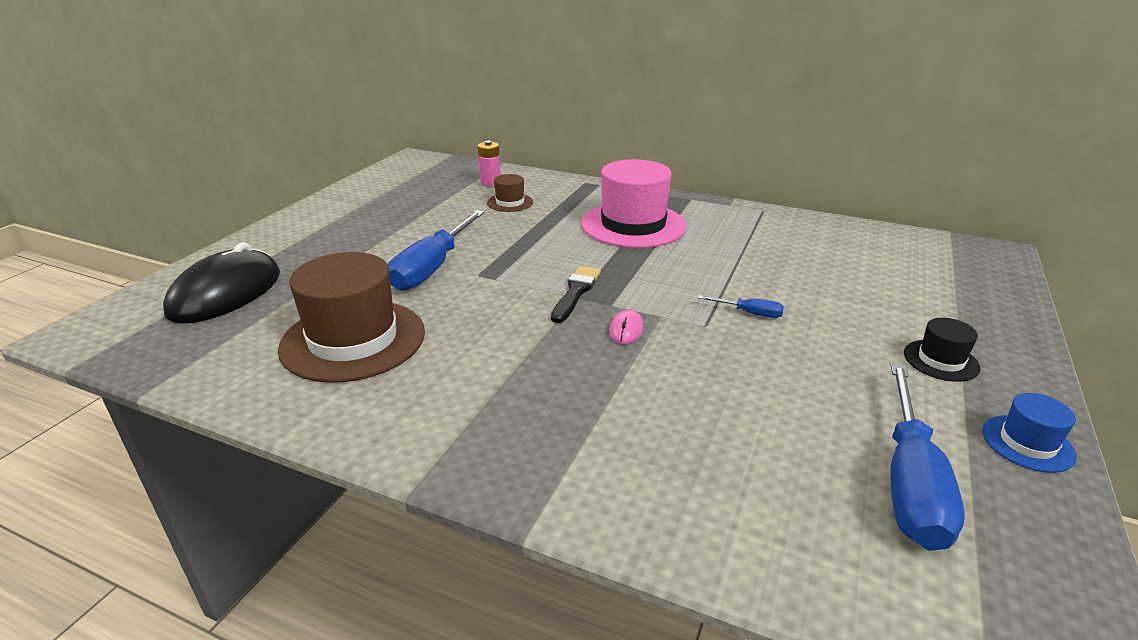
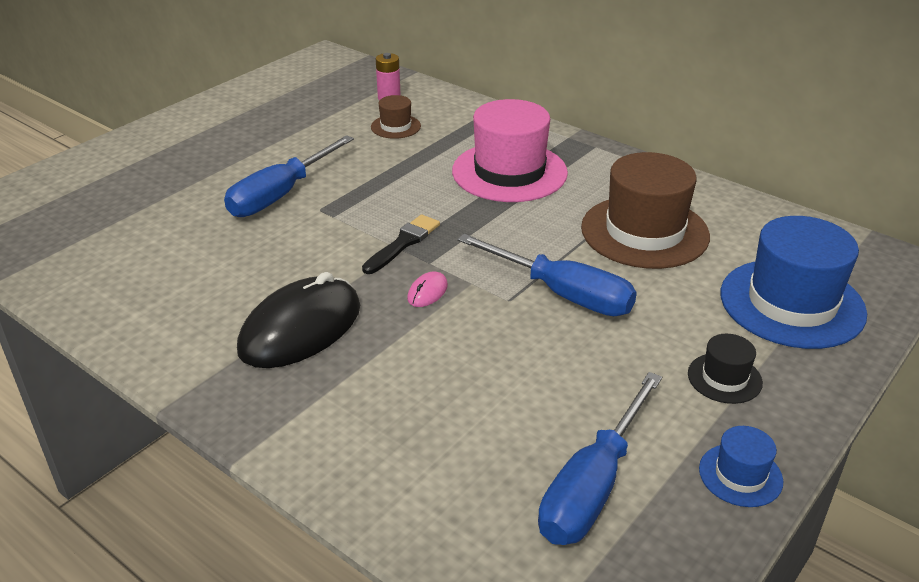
camera: 15 degrees right, 5 degrees up
black mouse [163,242,280,324] -> black mouse moved to [237,272,360,368]
brown hat [278,252,425,383] -> brown hat moved to [581,152,710,269]
blue screwdriver [698,295,784,318] -> blue screwdriver [457,234,637,316], size x2.25
none -> blue hat [720,216,867,349]

